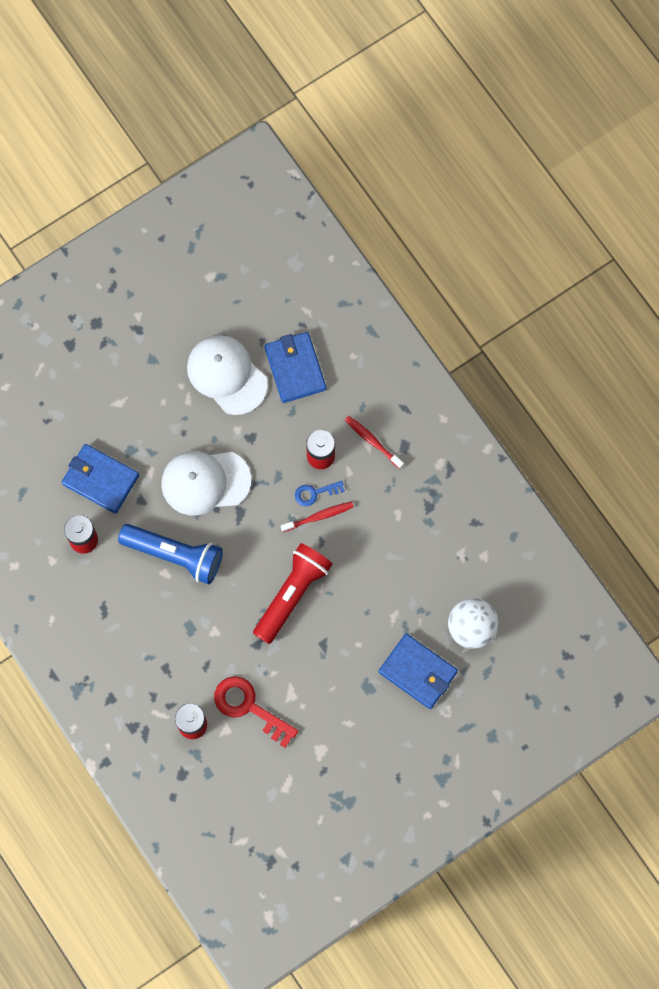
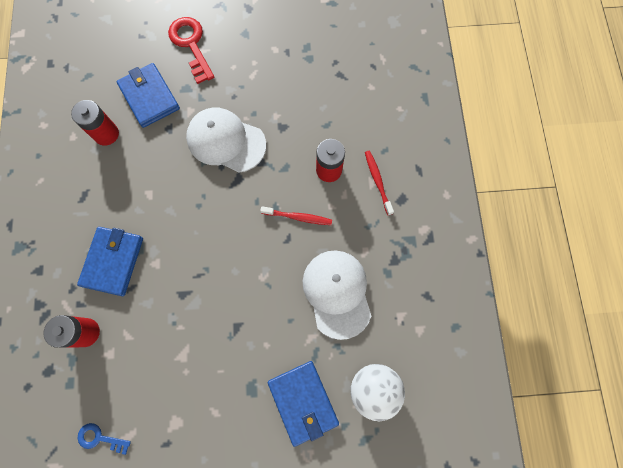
camera: 30 degrees right, 0 degrees up
blue flashlight [118,524,223,584] -> none
white cap [187,335,268,415] -> white cap moved to [303,250,371,340]
red key [214,676,298,748] -> red key moved to [168,17,214,84]
red flashlight [253,543,333,644] -> none
blue wallet [264,332,326,403] -> blue wallet moved to [77,227,143,296]
blue key [295,481,345,506] -> blue key moved to [77,423,131,455]

